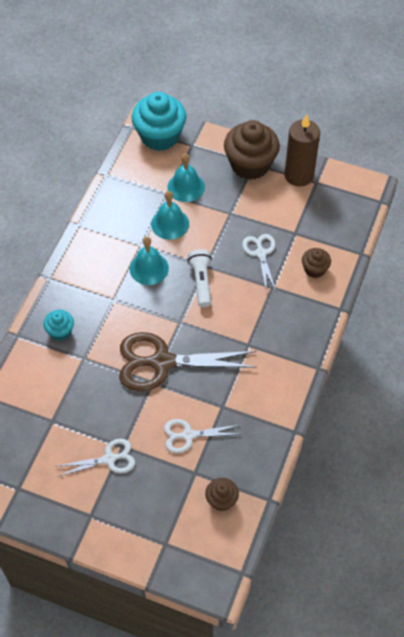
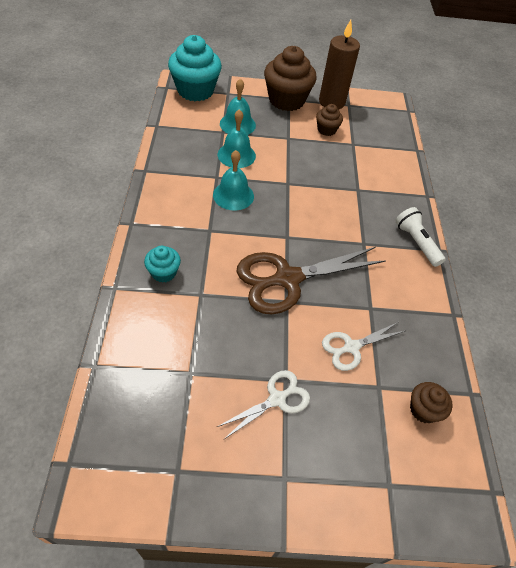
camera: 25 degrees left, 5 degrees down
white flashlight [187,249,212,307] -> white flashlight moved to [396,207,446,267]
white scissors [242,234,276,291] -> none
brown cupcake [302,248,331,278] -> brown cupcake moved to [316,104,343,136]

